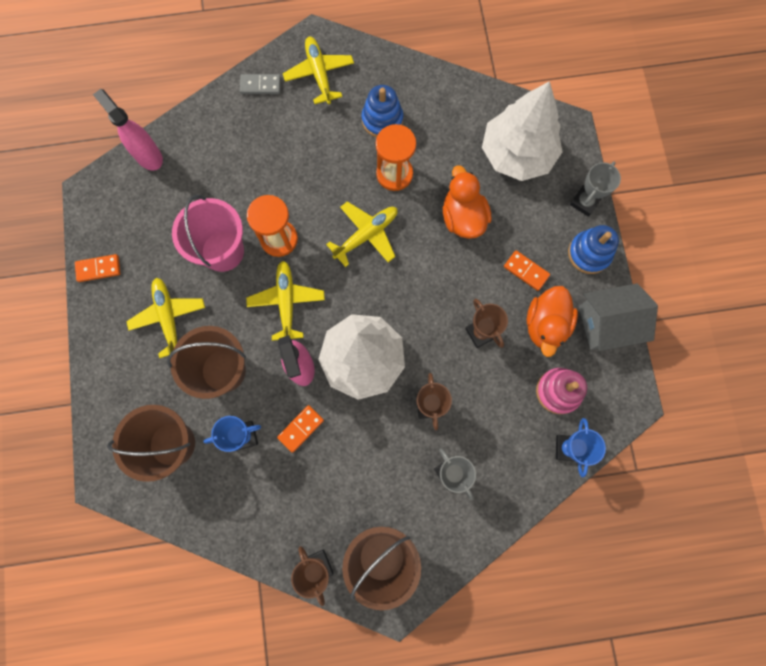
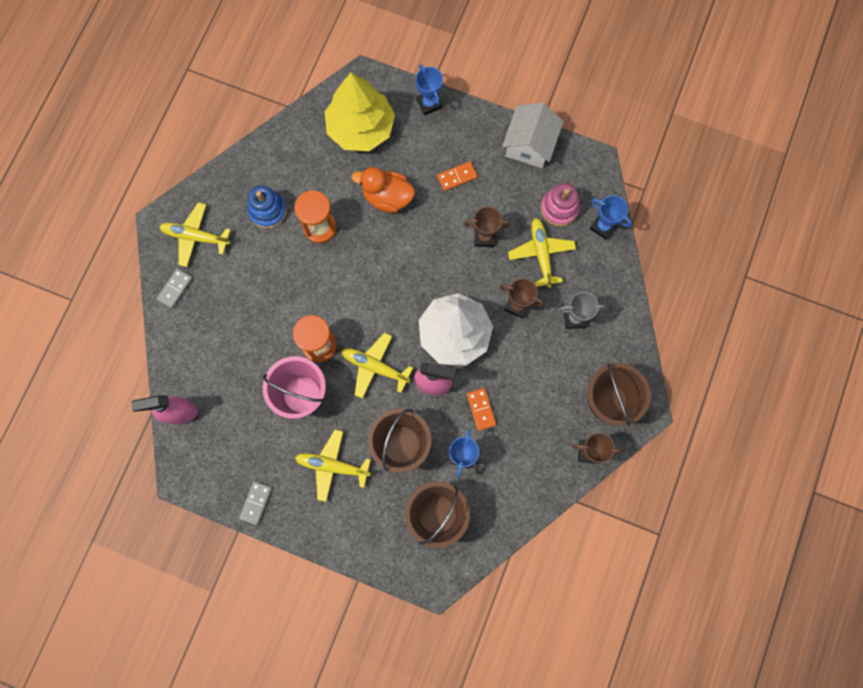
camera: 60 degrees left, 0 degrees up
orange domino [75,254,120,282] -> grey domino [239,481,272,525]
yellow plane [326,201,398,267] -> yellow plane moved to [508,218,576,288]
white tree [482,81,563,181] -> yellow tree [325,73,395,151]
orange duck [527,286,578,357] -> none
blue stacking toy [568,225,619,274] -> none
grey trophy [570,161,621,217] -> blue trophy [416,64,443,115]
grey house [579,284,658,351] -> white house [502,103,564,168]

